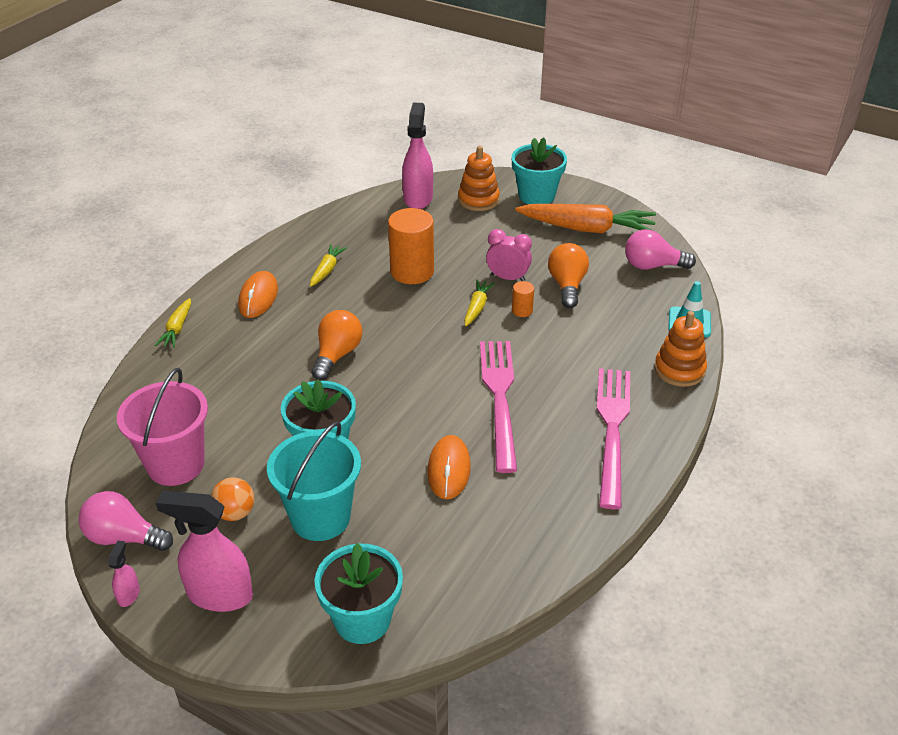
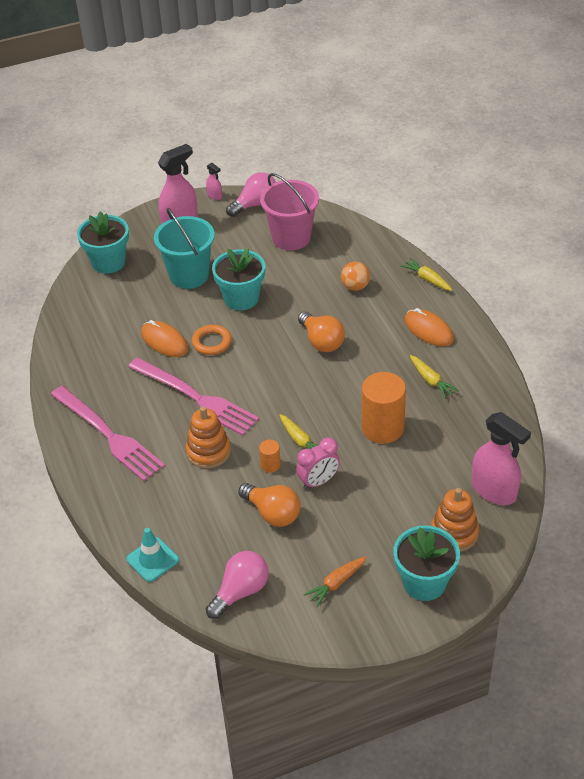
camera: 130 degrees right, 5 degrees up
orange ball [211,477,255,521] -> orange ball moved to [341,262,370,291]
orange carrot [515,204,656,234] -> orange carrot [303,557,367,607], size x0.49
orange stacking toy [654,311,707,387] -> orange stacking toy moved to [186,406,231,468]
none -> orange ring [192,325,232,355]

